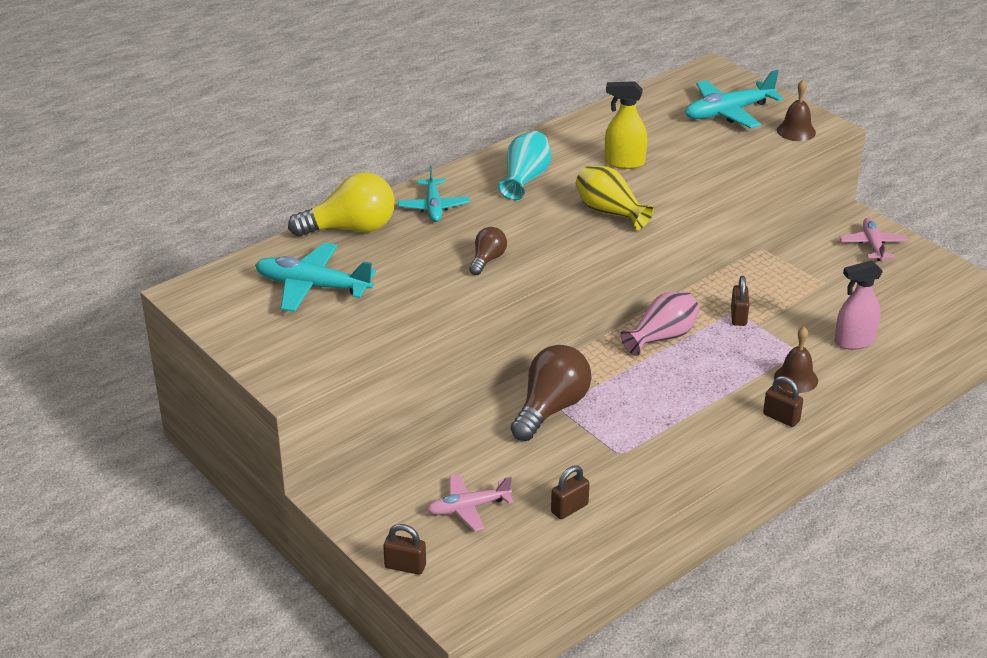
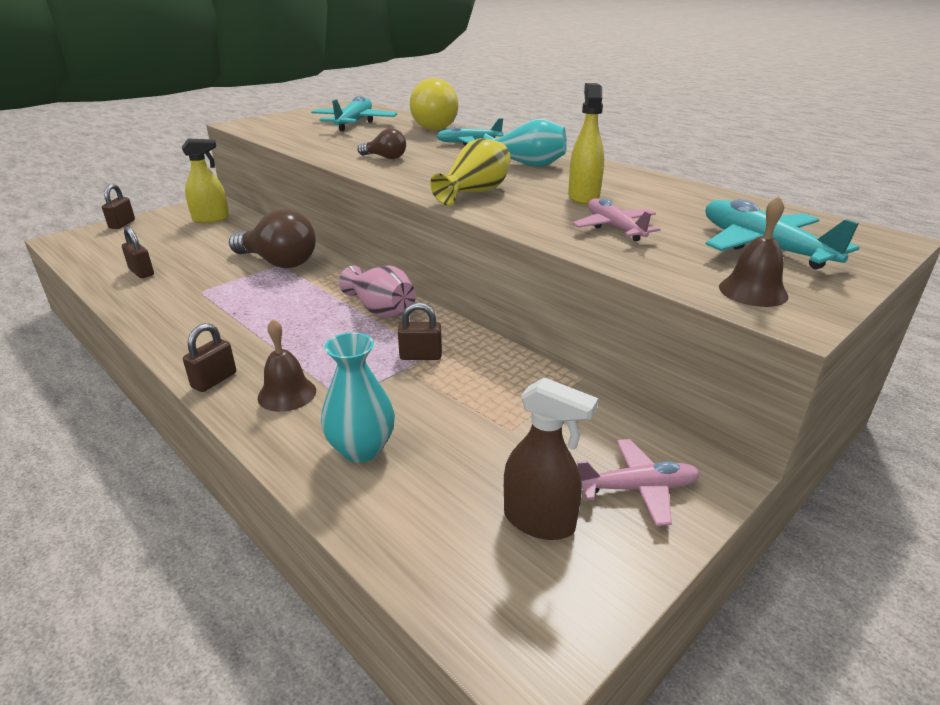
camera: 85 degrees right, 5 degrees down
pink plane [427,474,514,531] -> pink plane moved to [572,198,661,241]
pink spray bottle [834,260,883,350] -> turquoise vase [321,332,395,463]
none -> yellow spray bottle [181,139,229,223]
none -> brown spray bottle [504,377,598,540]

